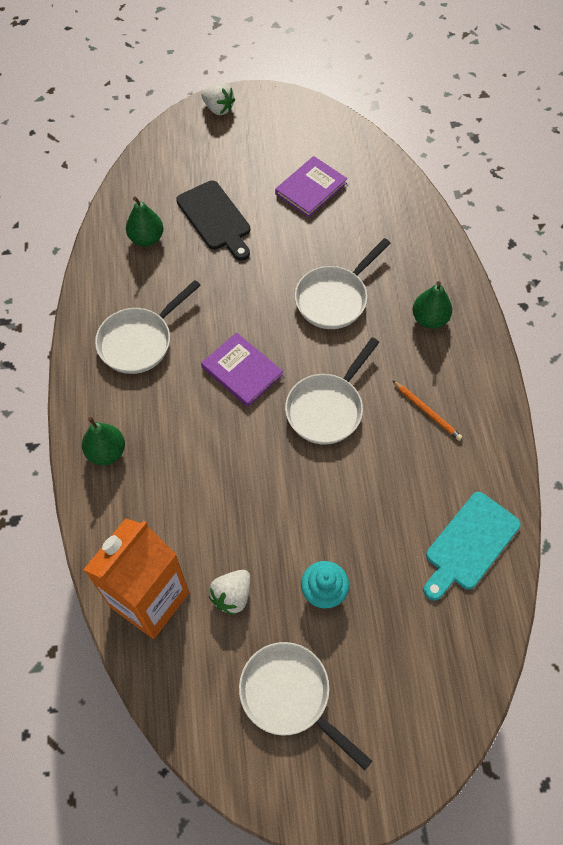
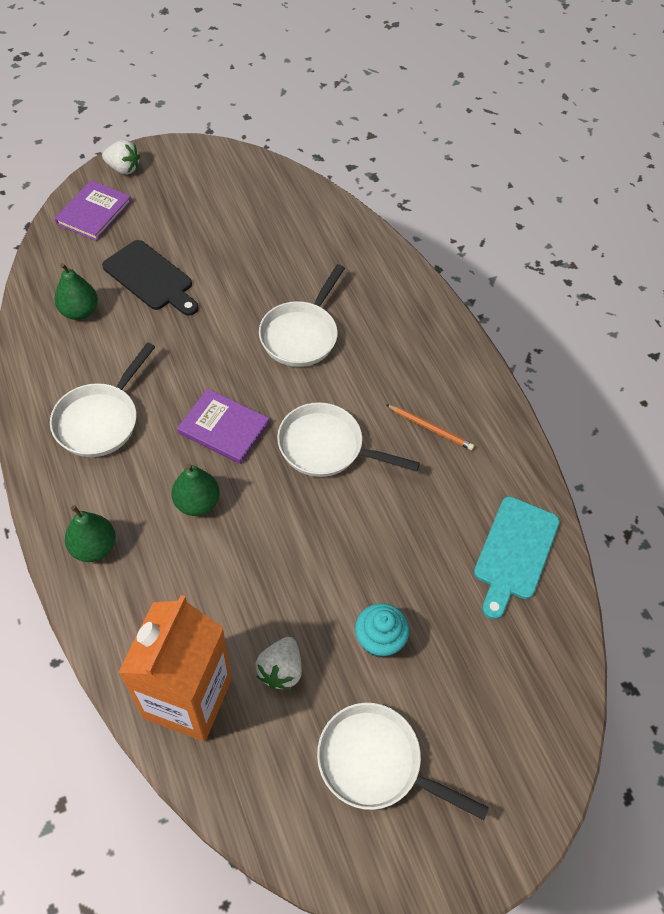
camera: 20 degrees left, 5 degrees down
purple book [275,156,347,217] -> purple book moved to [55,180,132,241]
white pan [285,337,379,444] -> white pan turned 90 degrees clockwise [277,402,420,477]
green pear [413,281,452,329] -> green pear moved to [171,464,220,516]

